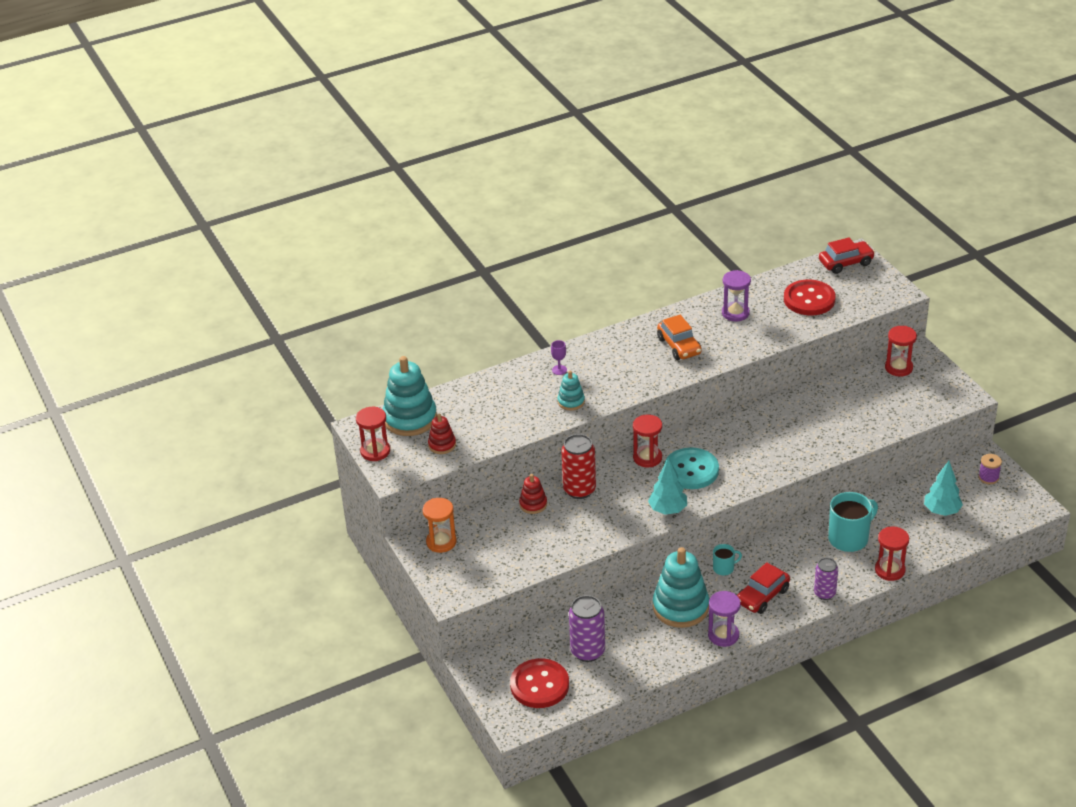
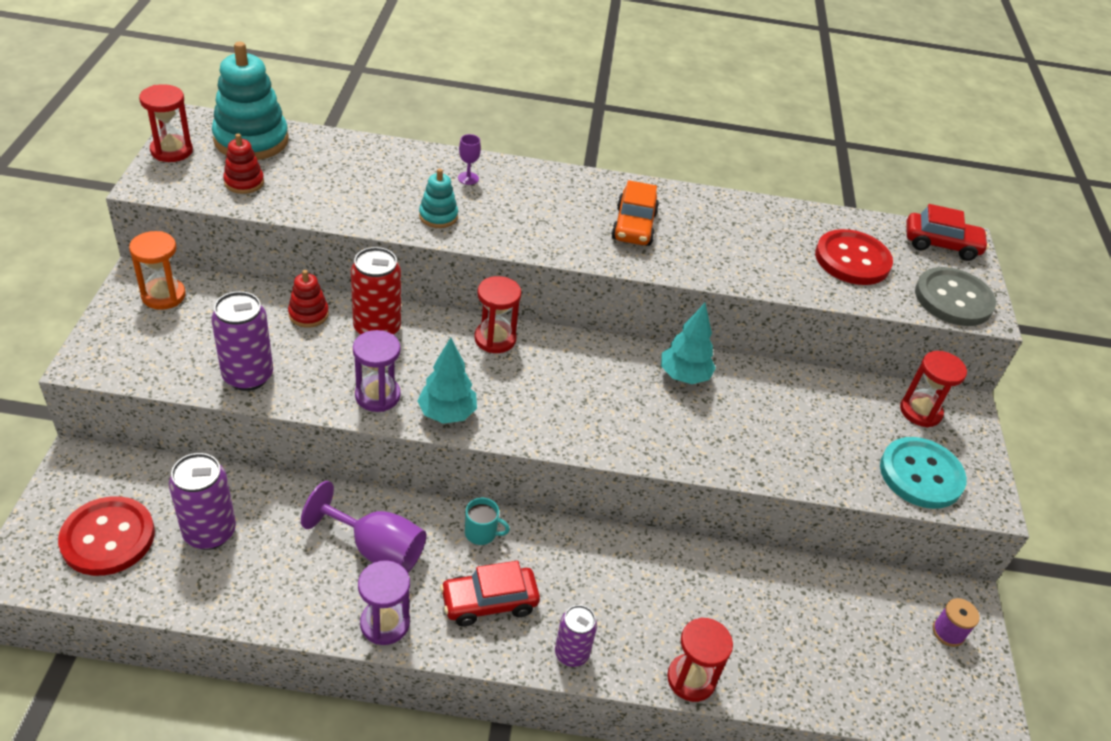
camera: 25 degrees right, 5 degrees up
turquoise stacking toy [653,547,709,628] -> purple goblet [301,481,426,572]
turquoise button [664,447,719,489] -> turquoise button moved to [880,437,967,509]
purple hourglass [722,270,751,321] -> purple hourglass moved to [353,330,401,412]
turquoise mug [828,492,878,552] -> none
turquoise tree [924,461,963,516] -> turquoise tree moved to [661,303,716,384]
none -> purple can [211,291,273,391]
none -> grey button [915,267,996,326]

